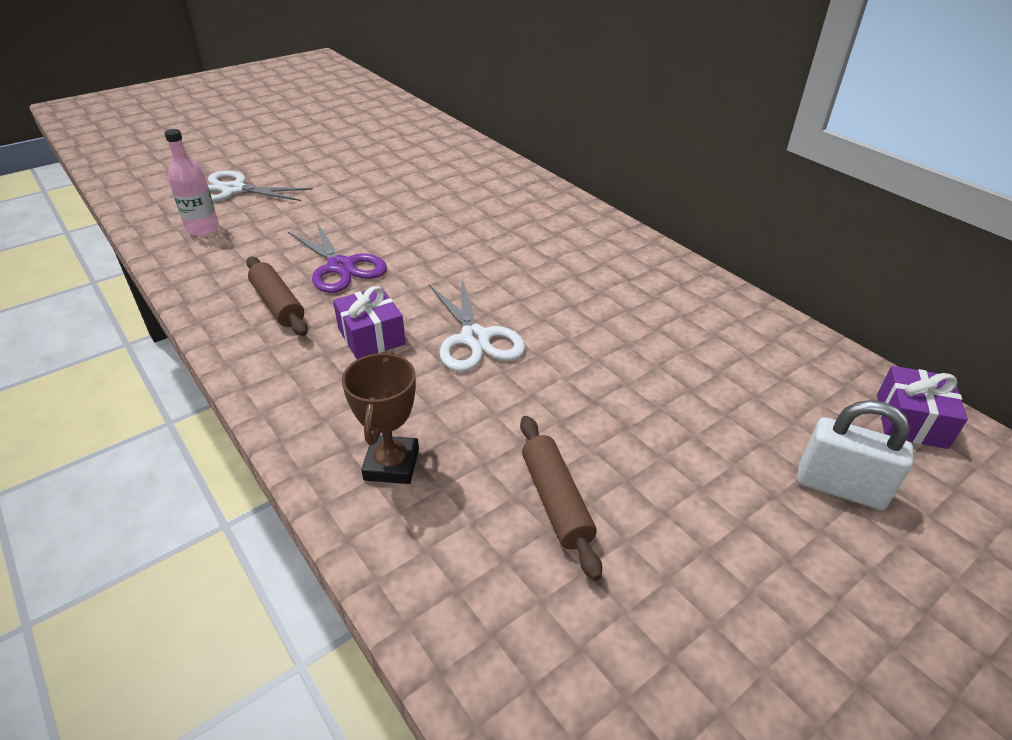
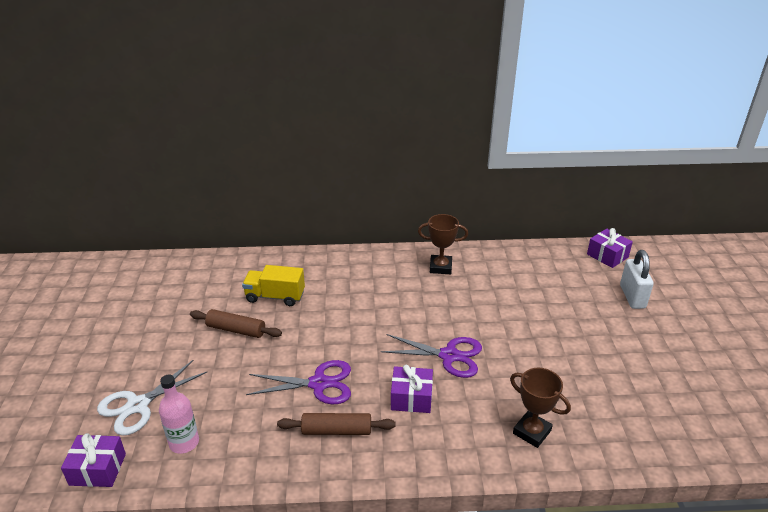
camera: 55 degrees left, 5 degrees down
white scissors [429,279,526,372] -> purple scissors [381,334,482,378]
brown rolling pin [520,416,602,581] -> brown rolling pin moved to [190,309,282,338]
white padlock [797,400,913,510] -> white padlock turned 60 degrees counterclockwise [620,250,654,309]
none -> purple gift [61,433,126,487]
none -> yellow truck [242,265,305,306]
none -> brown trophy [418,214,468,274]

